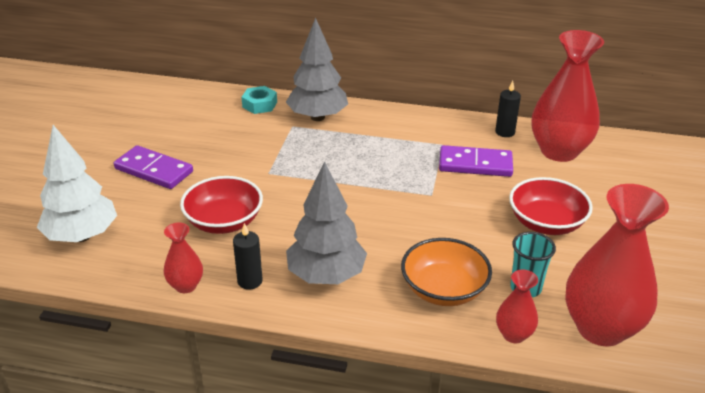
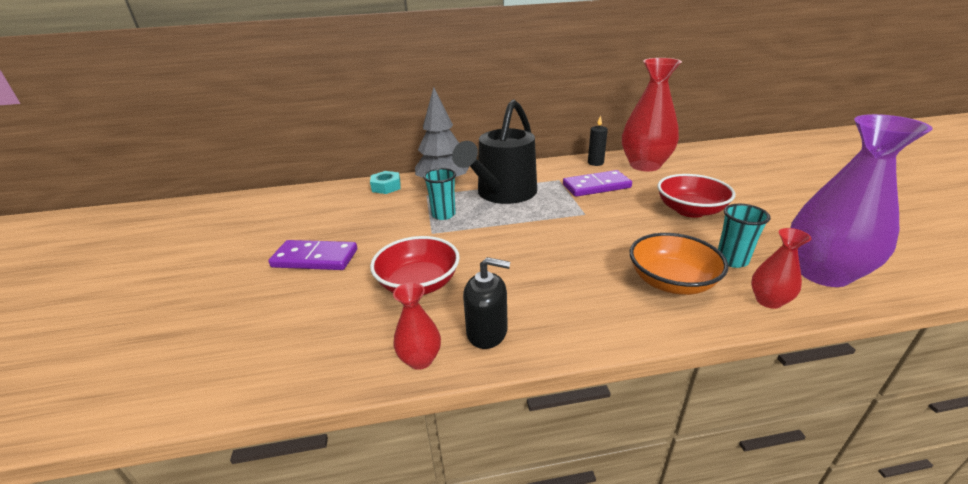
camera: 20 degrees left, 5 degrees down
white tree [37,125,117,242] -> none
black candle [233,223,263,290] -> black soap dispenser [463,257,510,349]
grey tree [286,161,367,284] -> none
red vase [565,184,669,346] -> purple vase [791,114,933,287]
none -> turquoise cup [423,168,456,220]
none -> black watering can [452,100,537,204]

